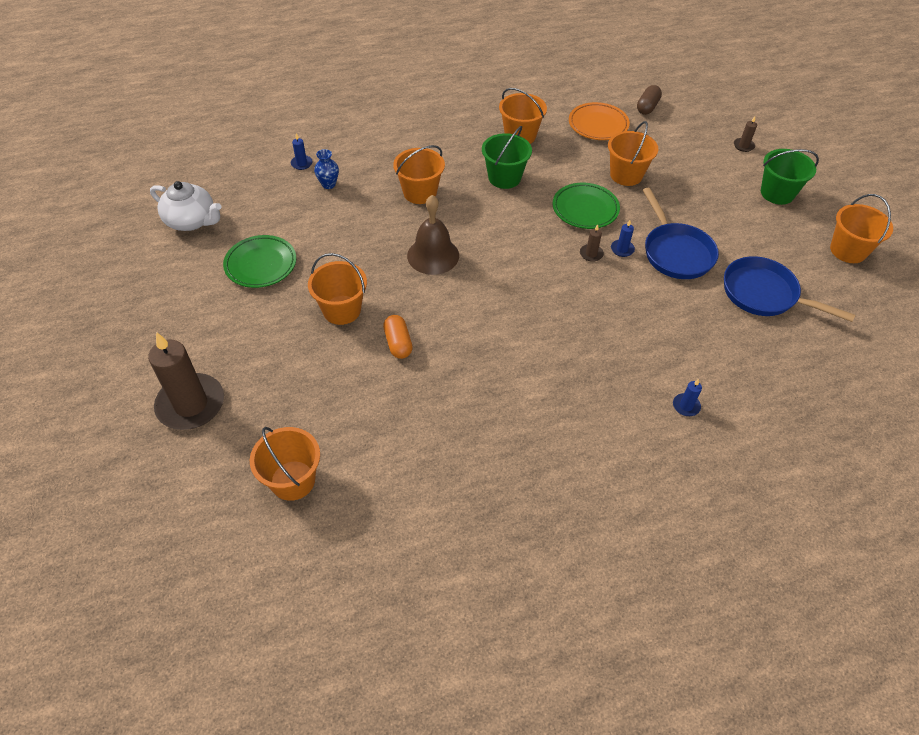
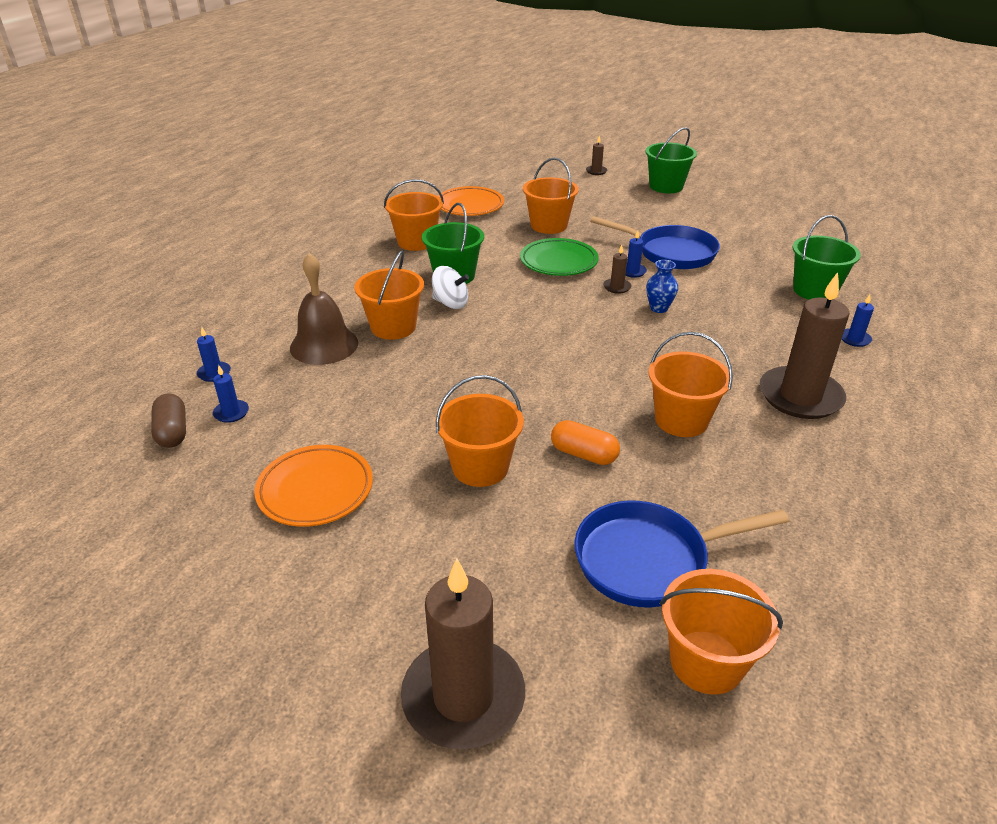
camera: 45 degrees left, 15 degrees down
white teapot [150,181,221,231] -> none
green plate [223,235,296,288] -> orange plate [254,445,373,527]
blue vase [314,149,339,189] -> blue vase moved to [646,260,678,313]
brown bell [407,195,459,275] -> brown bell moved to [290,253,358,365]
brown capsule [637,85,662,115] -> brown capsule moved to [151,393,186,448]
blue pan [724,256,855,322] -> blue pan moved to [574,500,789,608]
orange bucket [830,194,893,263] -> orange bucket moved to [648,332,733,437]
none -> blue candle [213,365,249,423]
none -> white spinning top [432,266,469,309]
none -> brown candle [760,272,850,419]
none -> green bucket [793,215,861,300]

